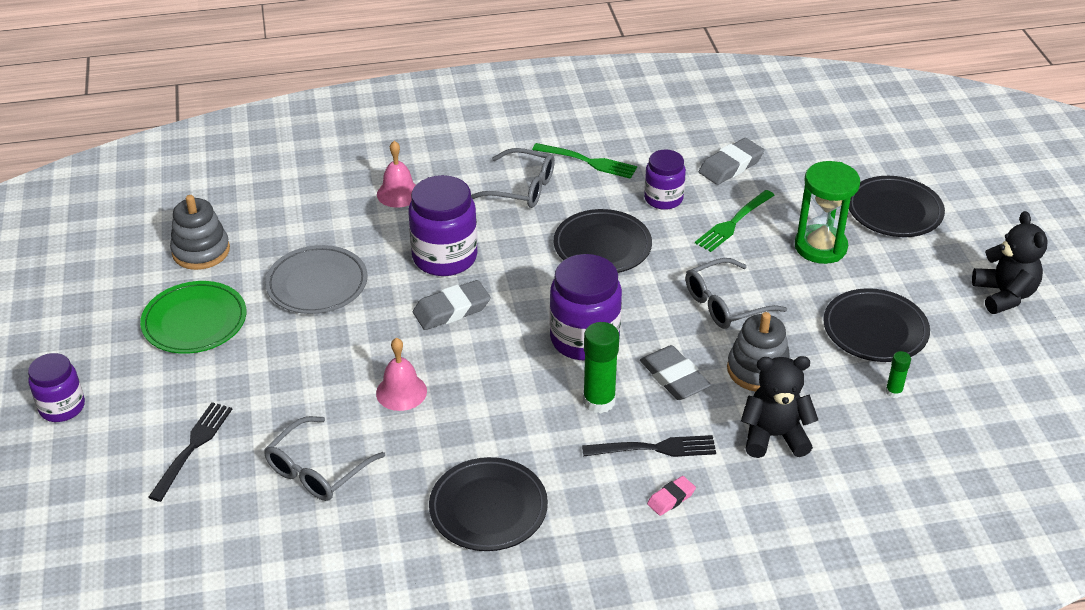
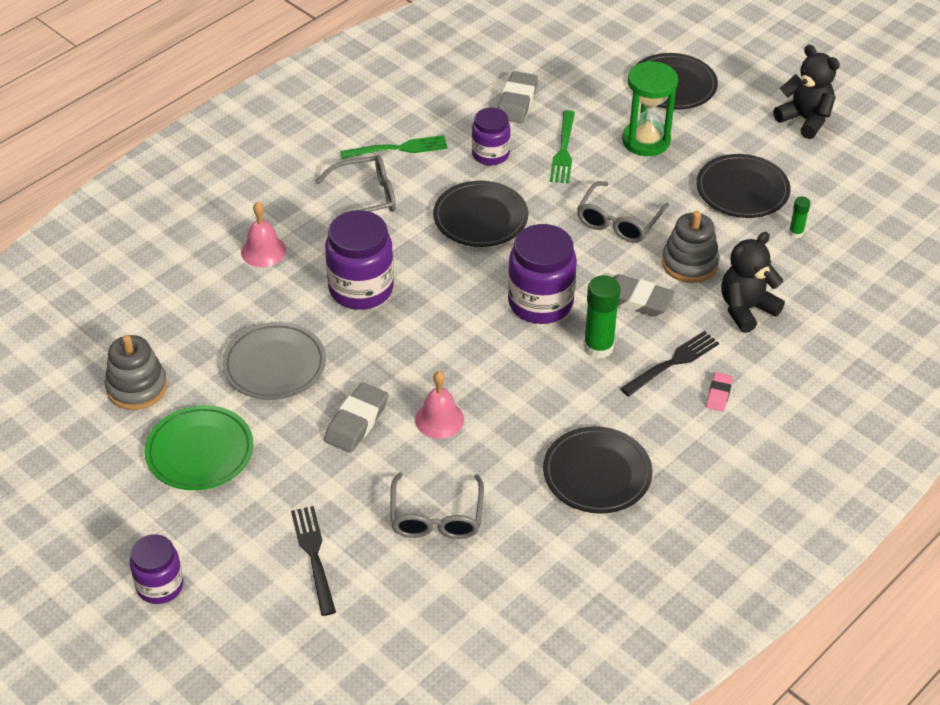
camera: 35 degrees left, 5 degrees up
grey eraser [413,280,491,330] -> grey eraser moved to [324,383,388,453]

